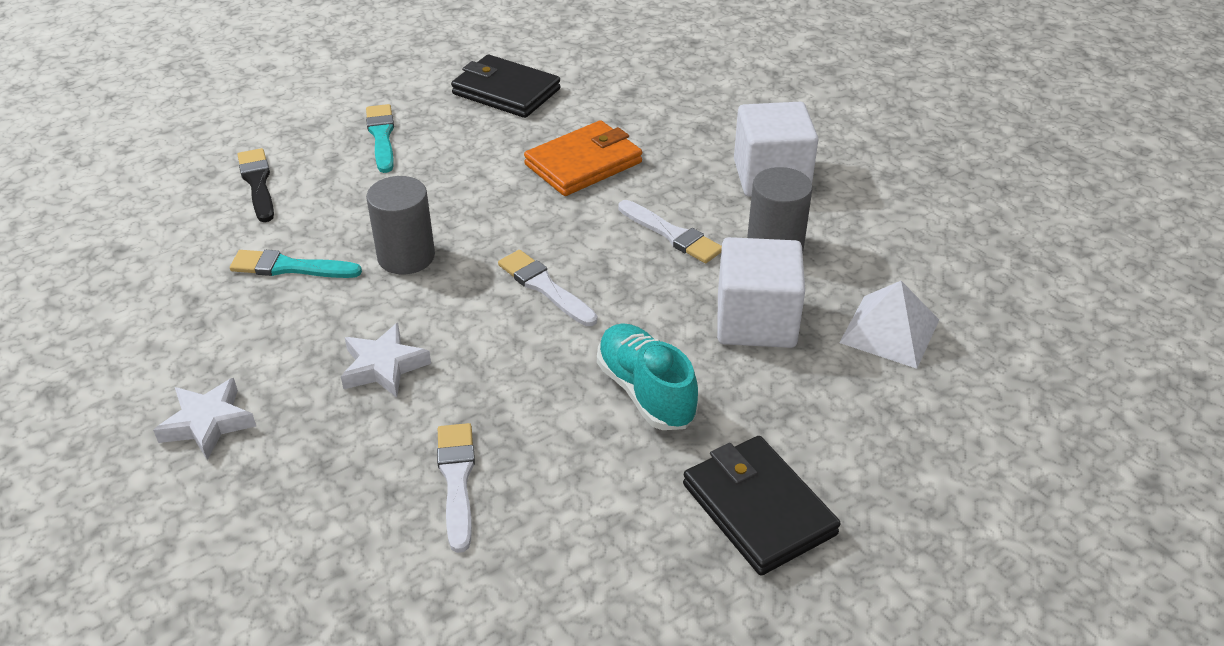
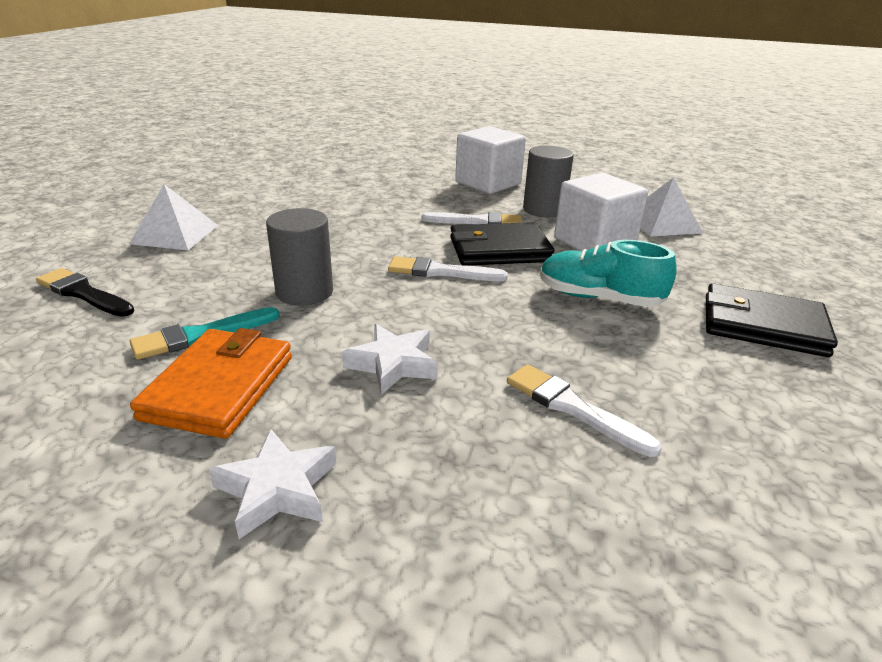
camera: 40 degrees left, 10 degrees down
turquoise brush [366,104,394,173] -> white pyramid [129,184,219,250]
black wallet [451,55,561,118] -> black wallet moved to [450,222,554,266]
orange wallet [524,120,642,196] -> orange wallet moved to [130,328,292,439]

